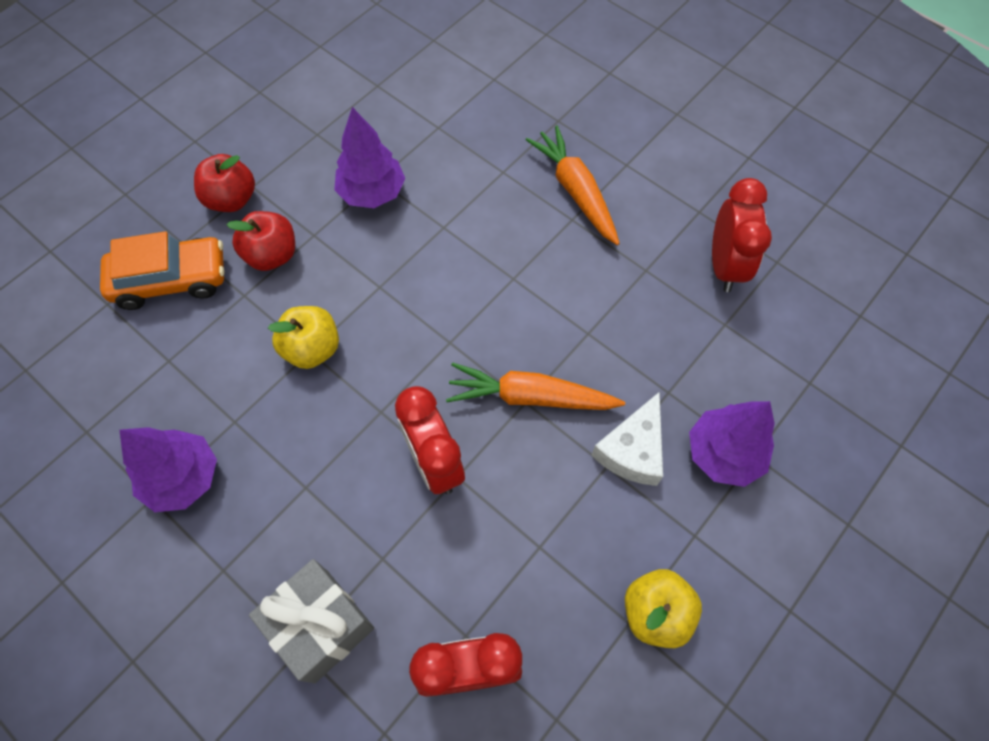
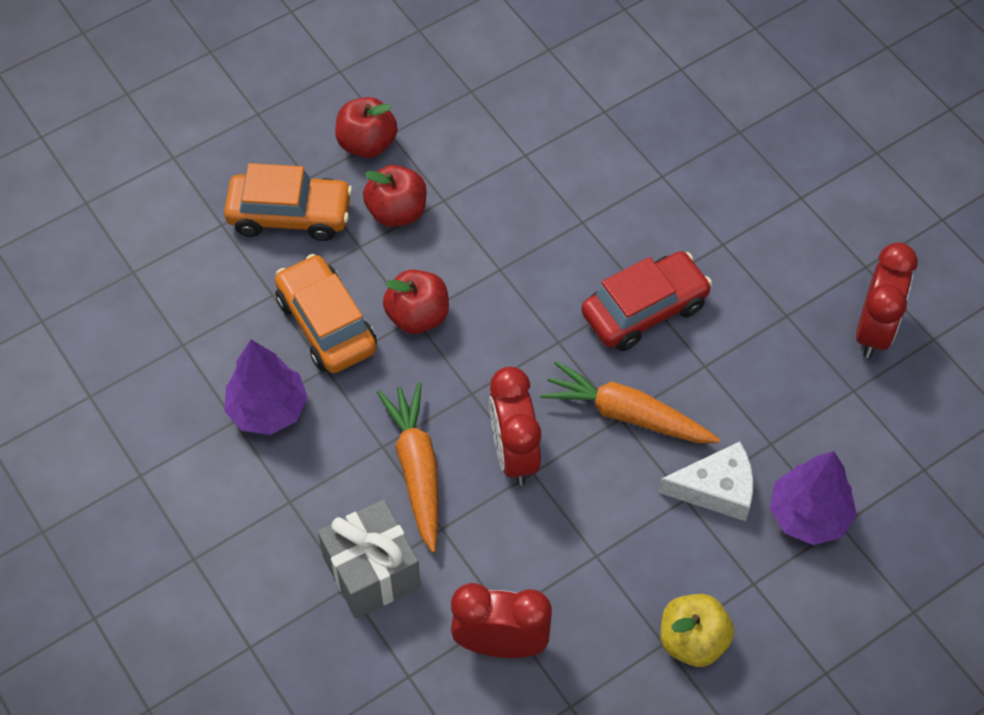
camera: 15 degrees right, 5 degrees down
yellow apple [268,306,339,369] -> red apple [383,270,449,334]
purple tree [334,107,405,208] -> none
orange carrot [526,126,620,245] -> orange carrot moved to [377,382,439,553]
white cheese [591,392,663,486] -> white cheese turned 135 degrees counterclockwise [658,442,753,521]
none -> orange car [275,254,377,373]
none -> red car [581,251,712,351]

